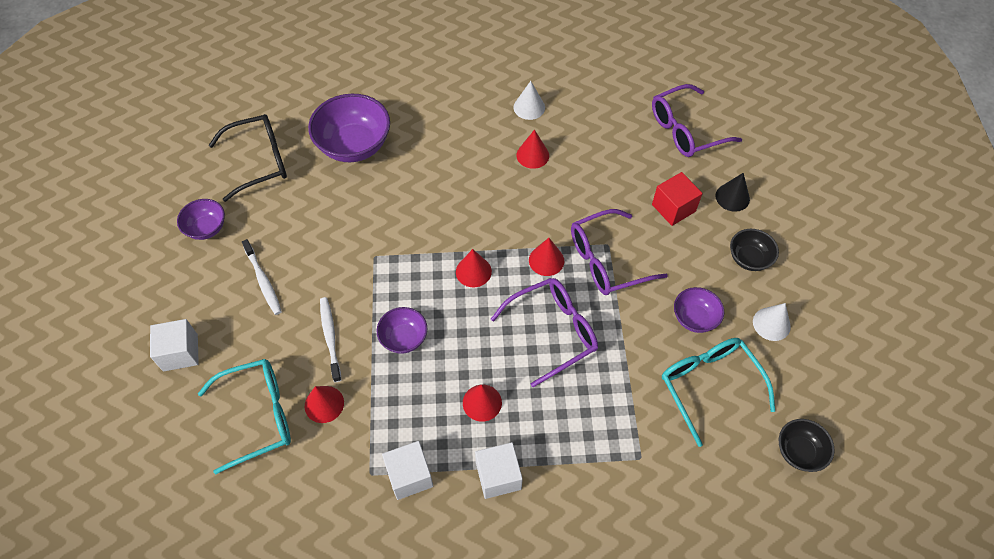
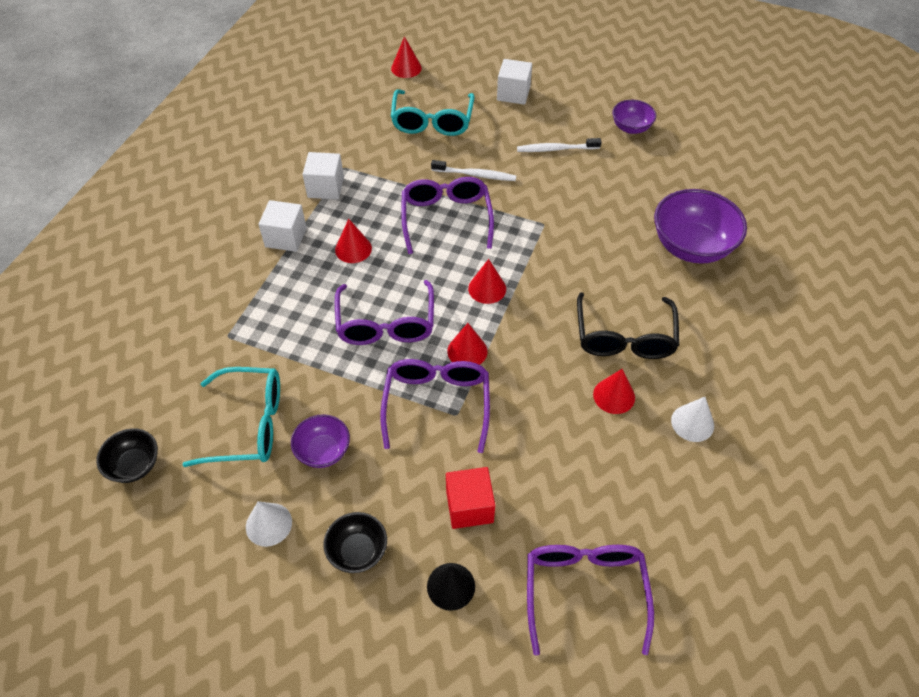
camera: 115 degrees right, 5 degrees down
black glasses [209,114,287,202] -> black glasses moved to [577,292,679,359]
red cone [305,386,344,423] -> red cone moved to [391,36,422,78]
purple bowl [376,307,427,354] -> purple glasses [401,177,494,254]

